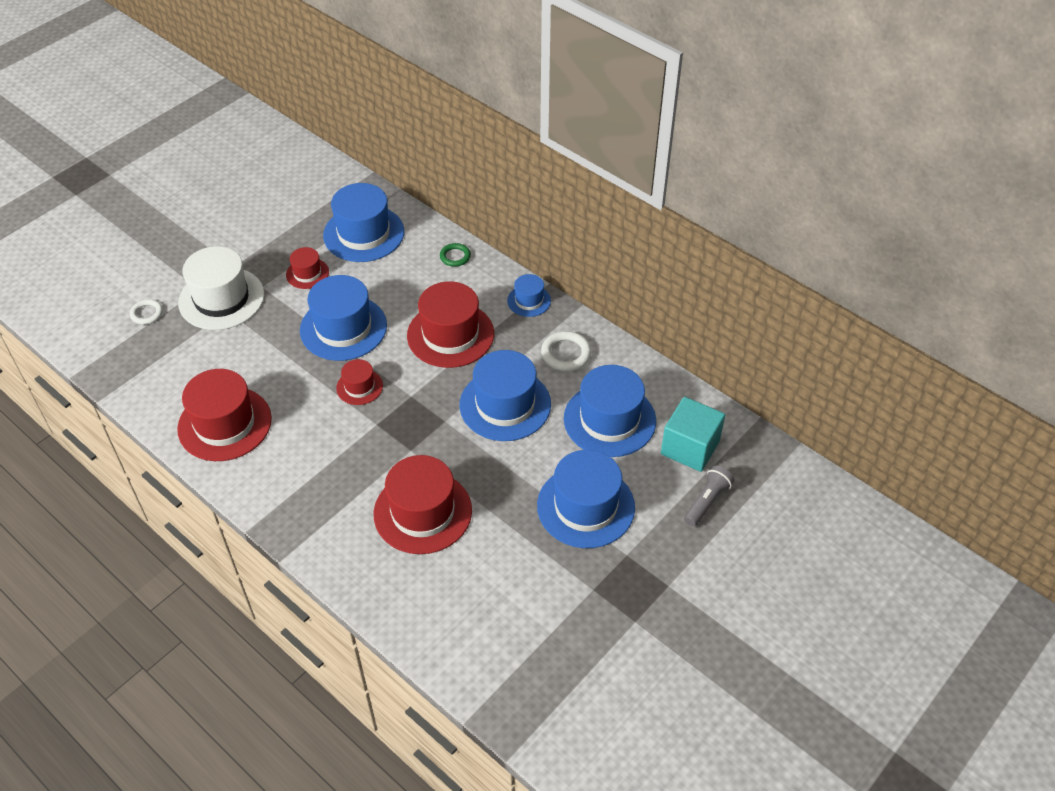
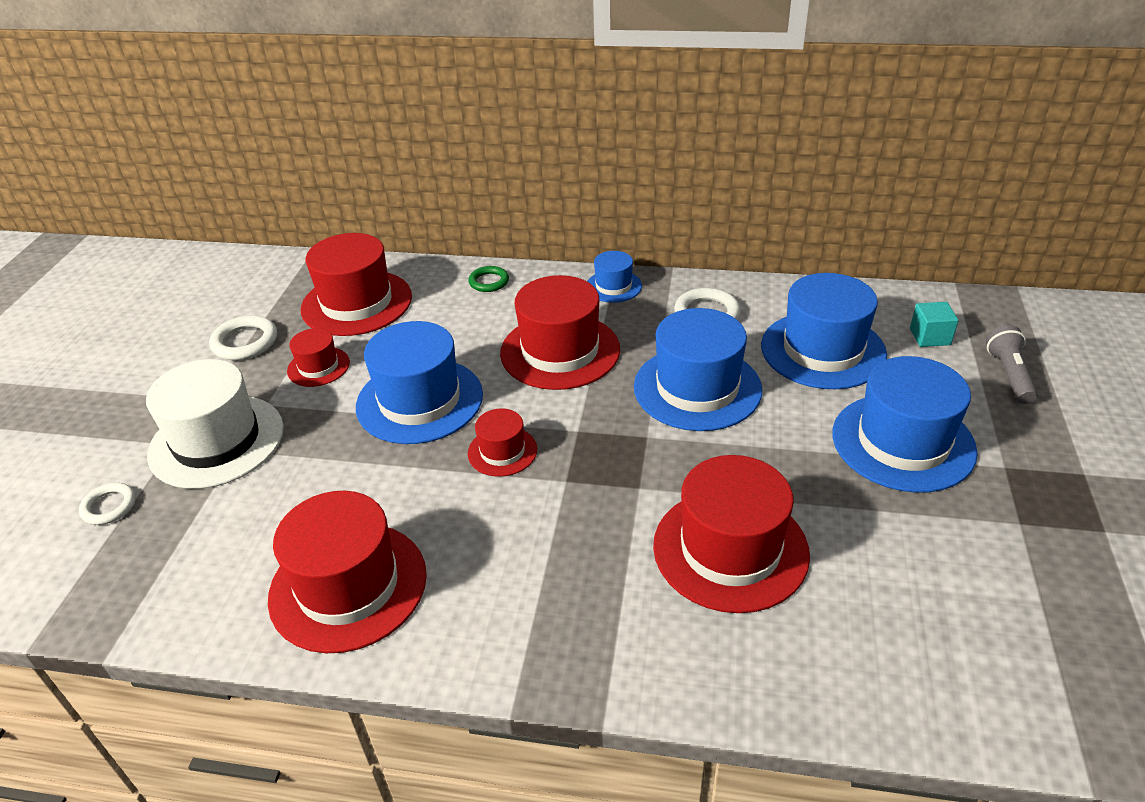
camera: 30 degrees left, 10 degrees down
blue hat [323,183,404,262] -> red hat [301,233,412,336]
turquoise cube [661,397,725,472] -> turquoise cube [910,302,959,347], size x0.54
none -> white ring [209,315,277,360]

